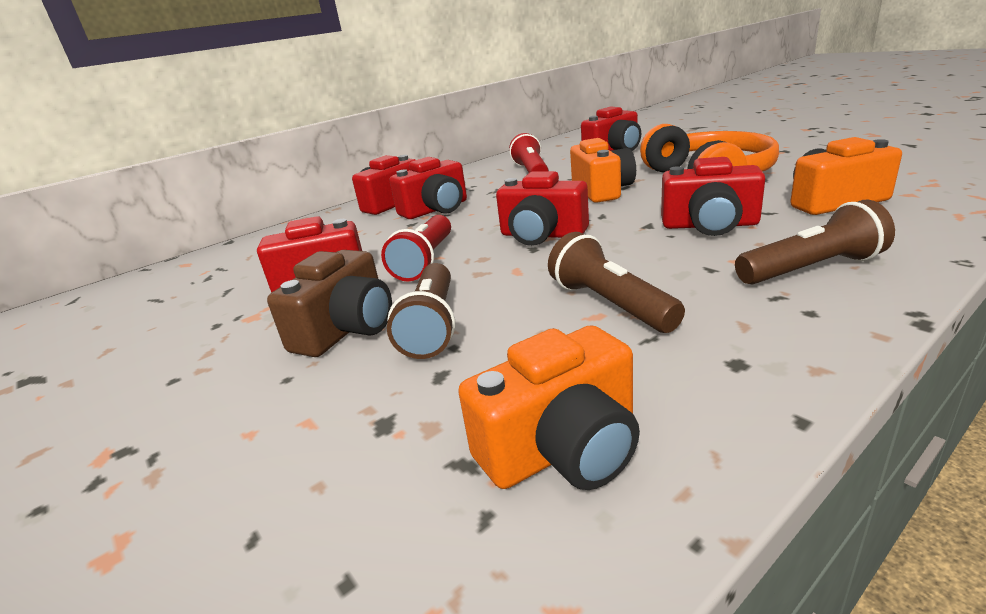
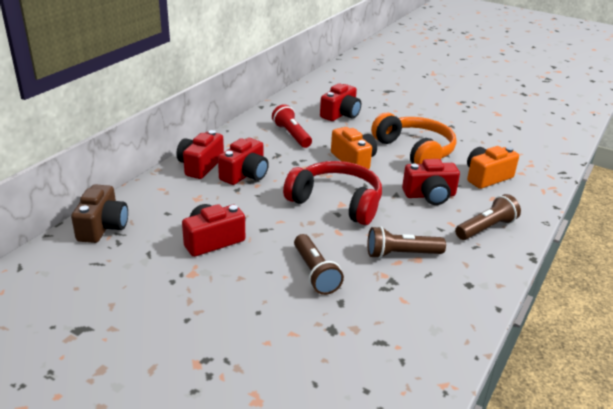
camera: 25 degrees left, 5 degrees up
brown camera [267,250,392,357] -> brown camera moved to [71,184,128,243]
red flashlight [381,215,451,282] -> none
orange camera [458,325,640,490] -> none
red camera [496,171,589,246] -> red headphones [283,161,382,225]
brown flashlight [548,232,685,333] -> brown flashlight turned 45 degrees counterclockwise [367,226,446,259]

